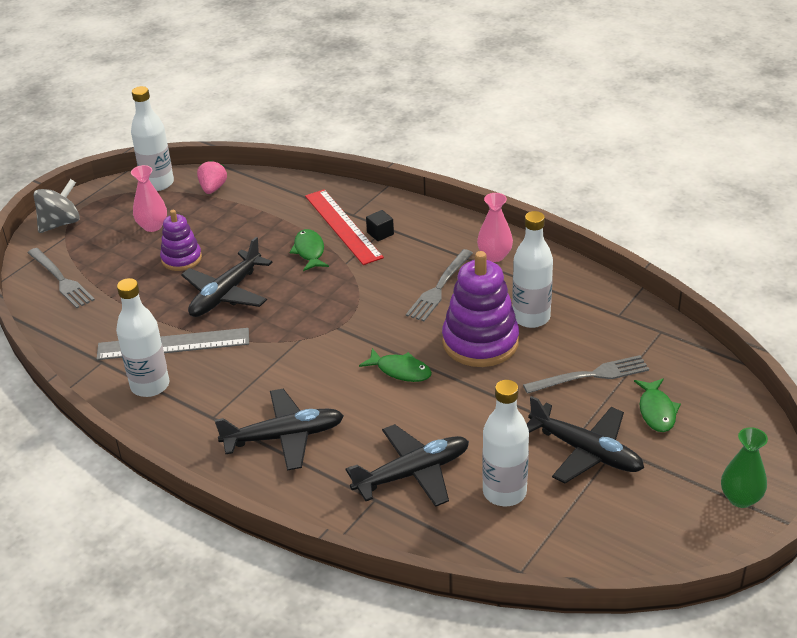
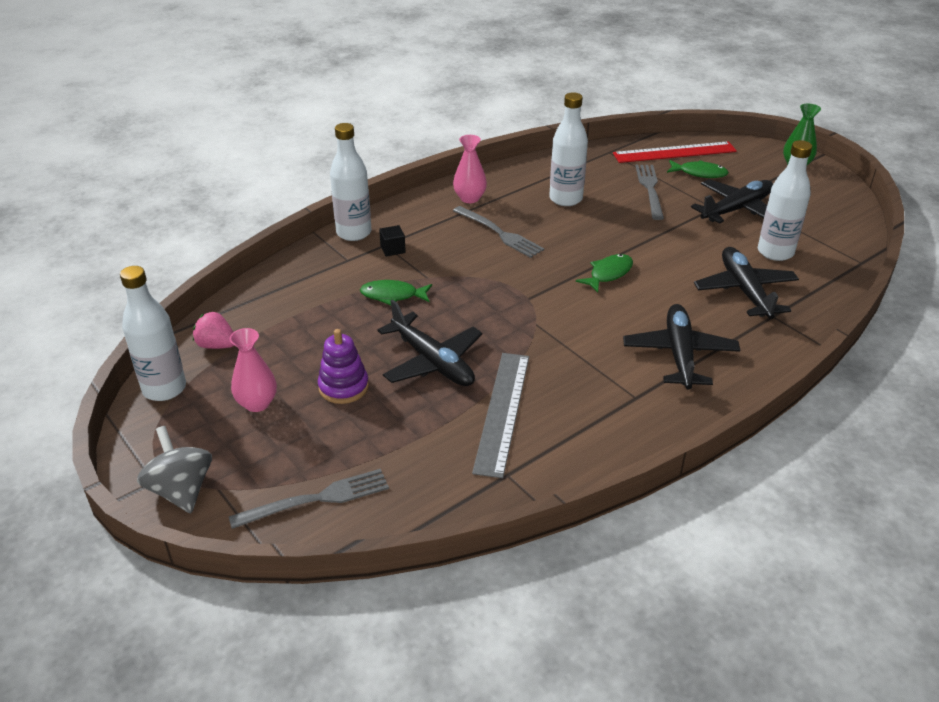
camera: 75 degrees left, 0 degrees up
white bottle [116,278,170,397] -> white bottle moved to [330,123,371,241]
red ruler [305,189,384,265] -> red ruler moved to [613,141,737,163]
purple stacking toy [442,251,519,367] -> none

